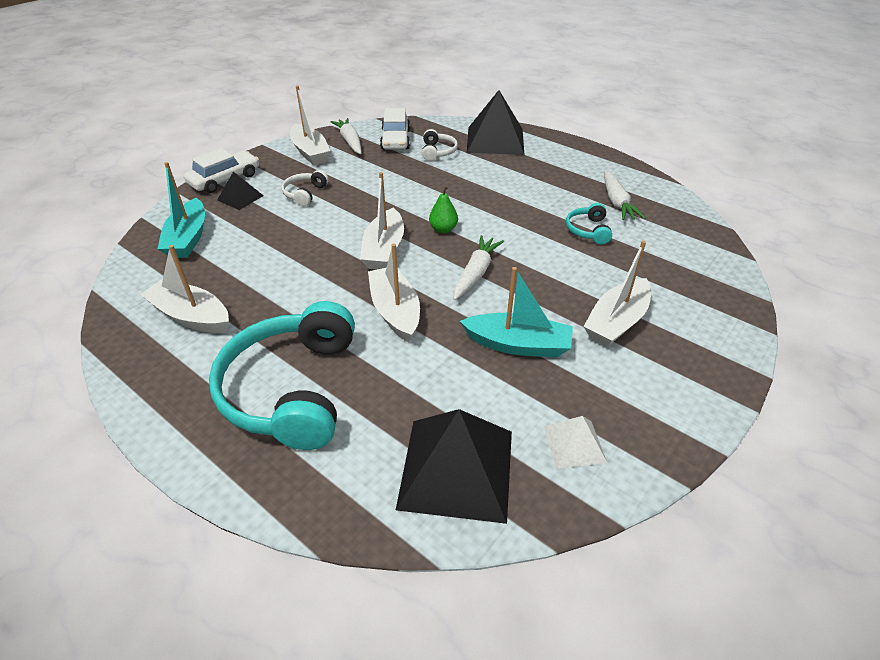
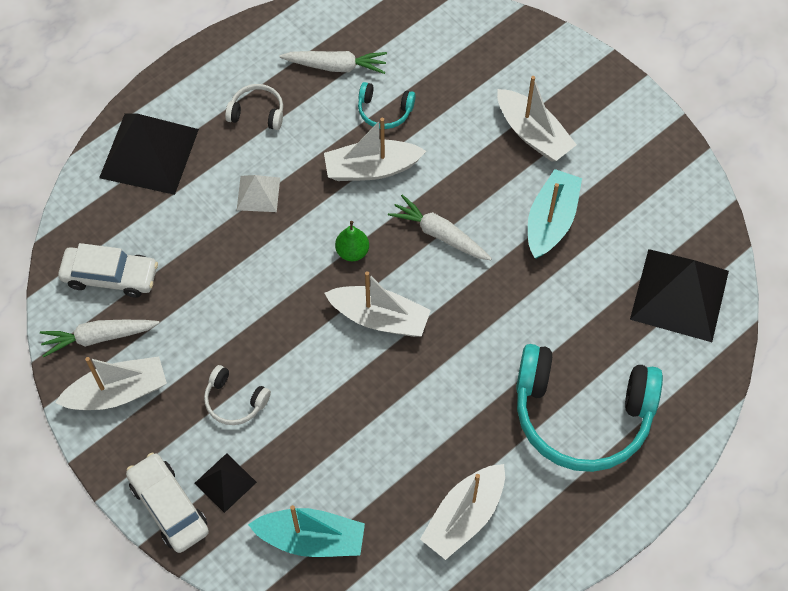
camera: 80 degrees left, 20 degrees up
white boat [368,243,420,342] -> white boat moved to [324,118,426,181]
white headphones [422,129,458,161] -> white headphones moved to [225,84,283,130]
white pyramid [544,416,607,469] -> white pyramid moved to [237,175,280,212]

